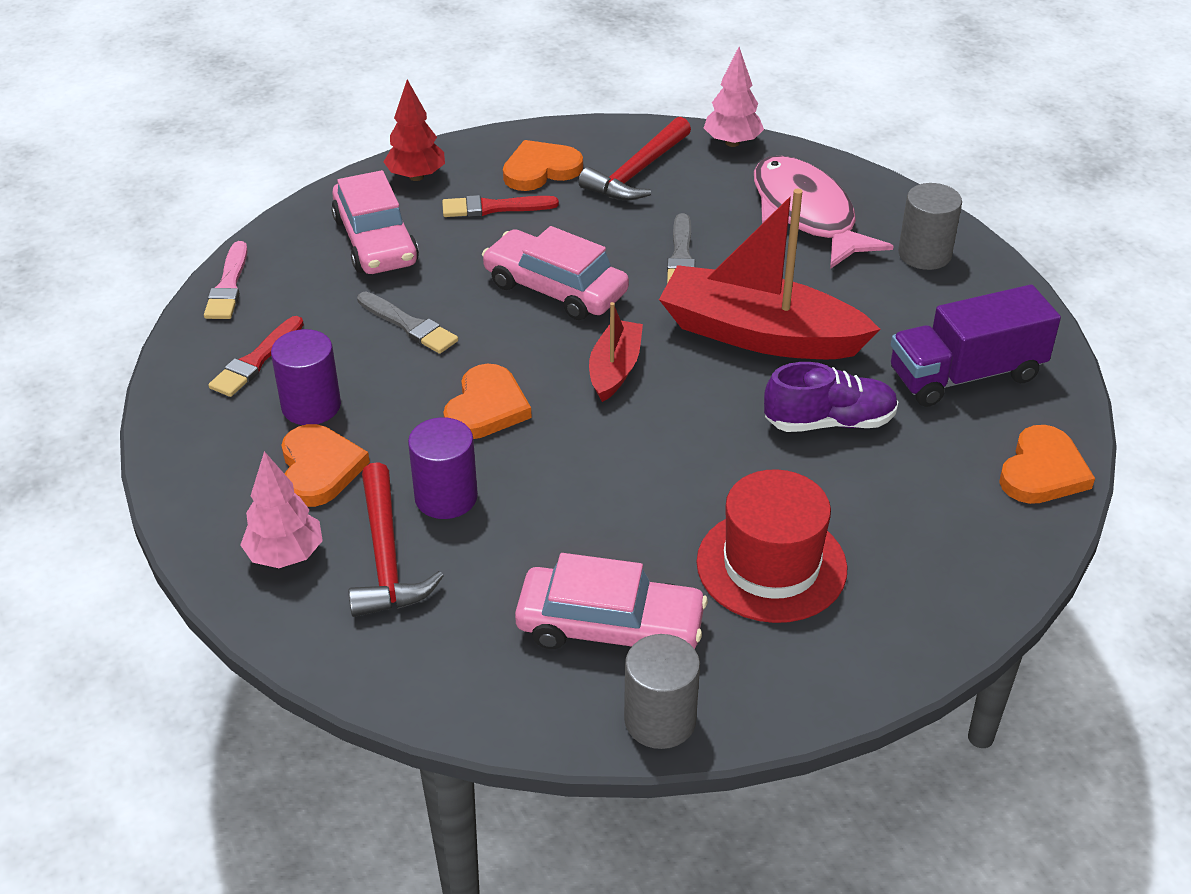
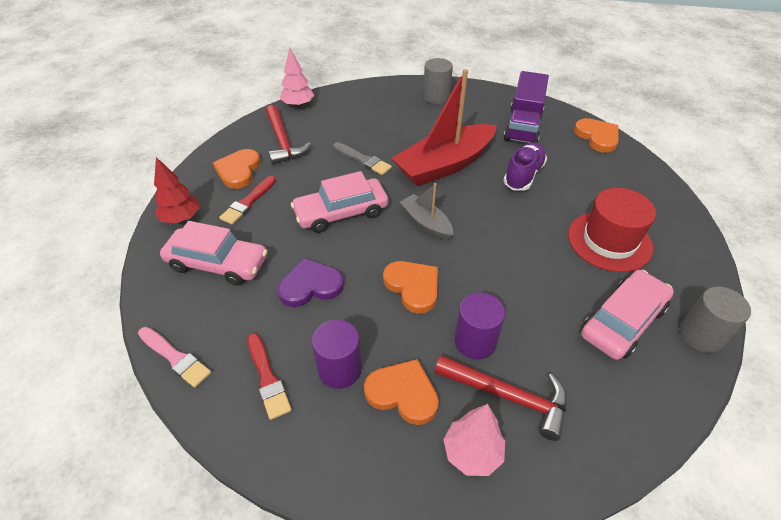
camera: 55 degrees left, 5 degrees up
grey brush [357,292,458,354] -> purple heart [278,258,344,307]
red boat [589,302,643,402] -> grey boat [400,183,454,240]
pink fish [754,155,894,269] -> none

